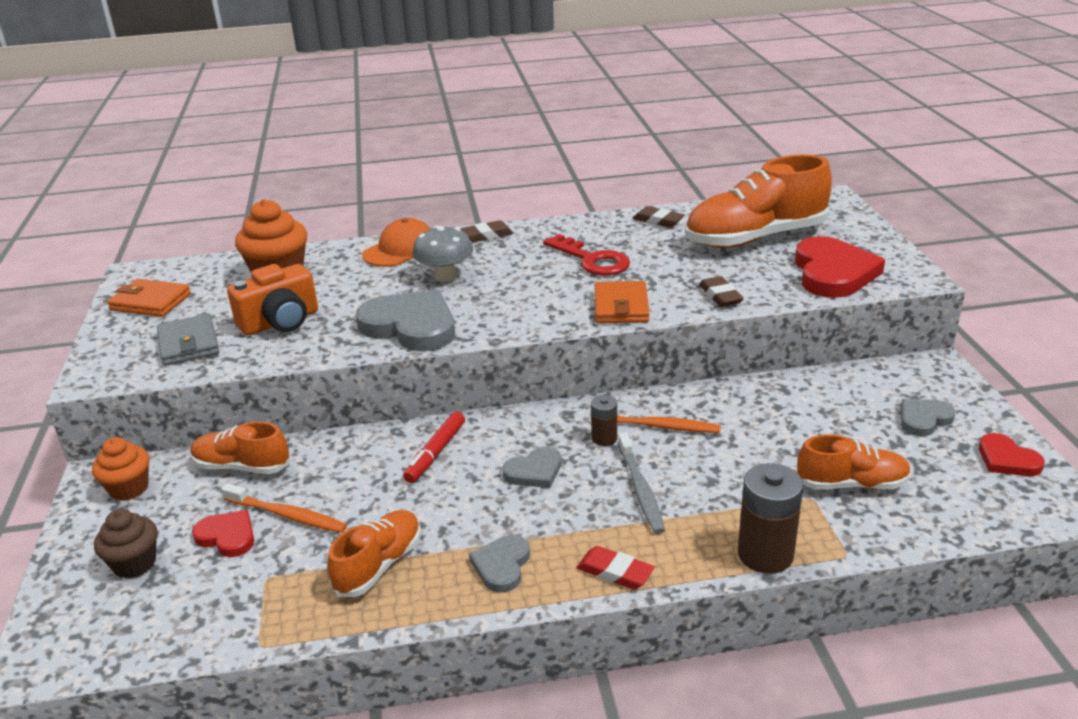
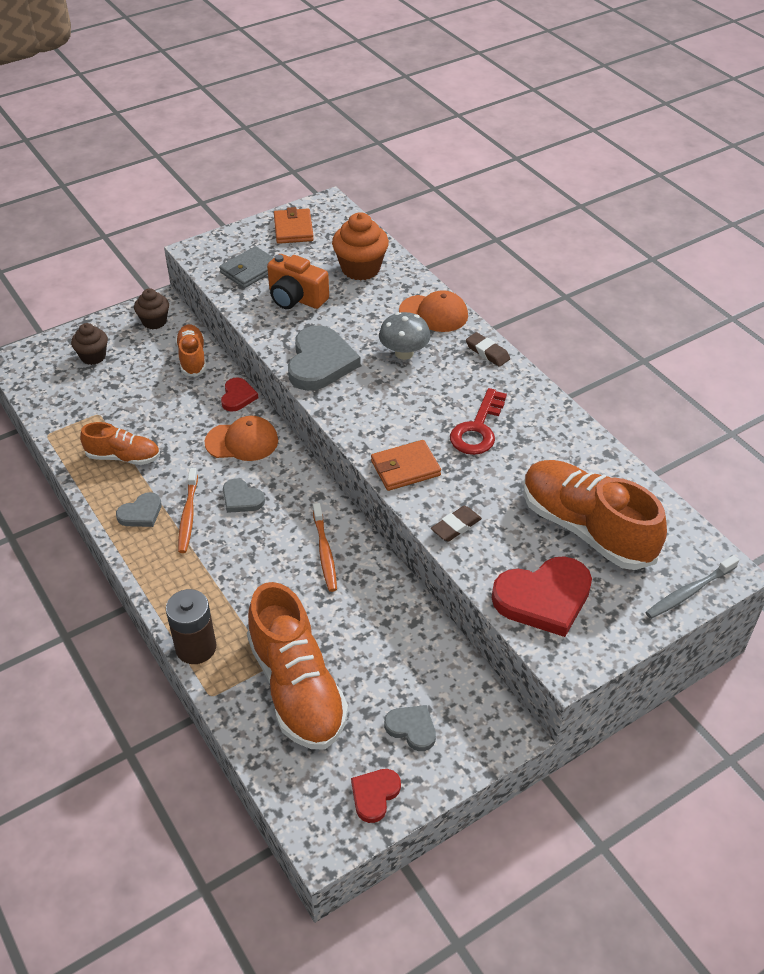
camera: 65 degrees right, 15 degrees up
orange cupcake [92,437,149,501] -> brown cupcake [134,288,169,329]
red heart [192,510,254,557] -> red heart moved to [221,378,258,412]
orange toothbrush [221,483,347,533] -> orange toothbrush moved to [178,468,198,553]
red marker [403,411,465,483] -> orange cap [205,416,278,461]
grey heart [469,535,530,593] -> grey heart turned 150 degrees clockwise [116,492,162,527]
red eraser [576,546,654,590] -> none
brown battery [591,395,617,446] -> none
grey toothbrush [618,433,665,534] -> grey toothbrush moved to [646,555,739,619]
brown eraser [633,206,685,228] -> none
orange shoe [797,435,911,490] -> orange shoe [247,582,348,750], size x1.82

